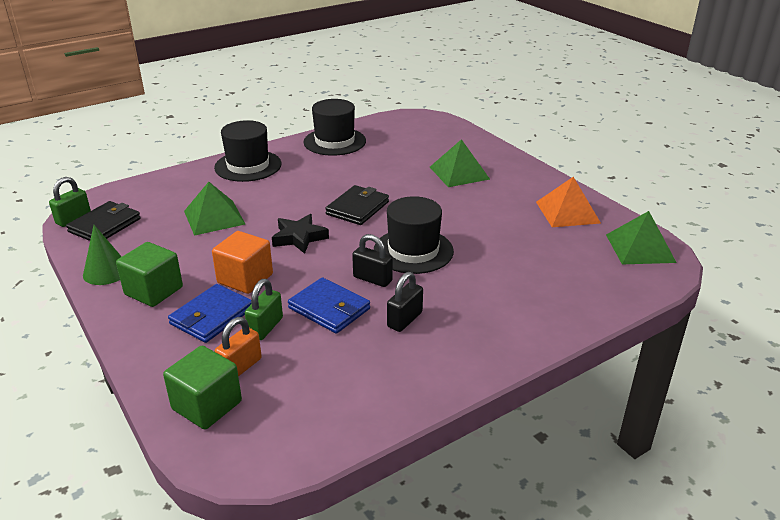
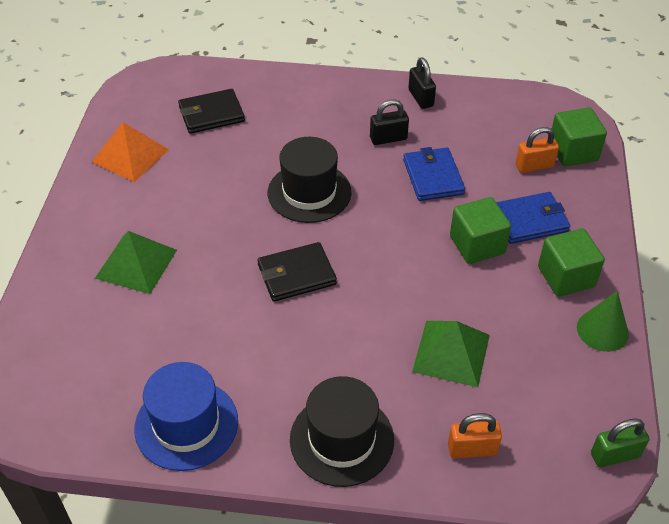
camera: 140 degrees left, 15 degrees up
black wallet [66,201,141,241] -> black wallet moved to [178,89,245,134]
orange cube [212,231,273,294] -> green cube [450,197,511,264]
green padlock [245,279,283,340] -> none
black star [272,214,329,254] -> none
black hat [303,99,366,156] -> blue hat [134,362,238,471]
black padlock [352,234,393,287] -> black padlock moved to [408,58,436,109]
green pyramid [606,211,677,264] -> none
none -> orange padlock [448,413,502,458]

